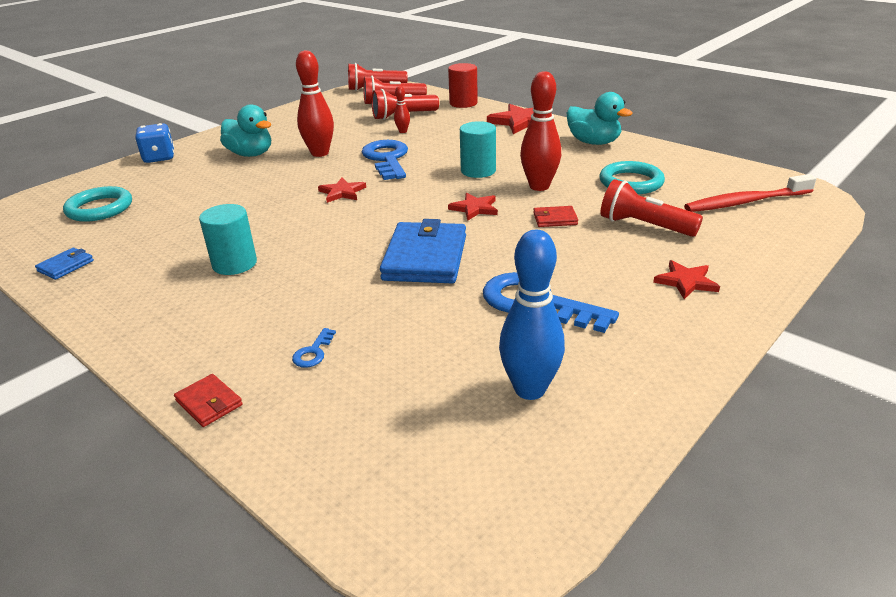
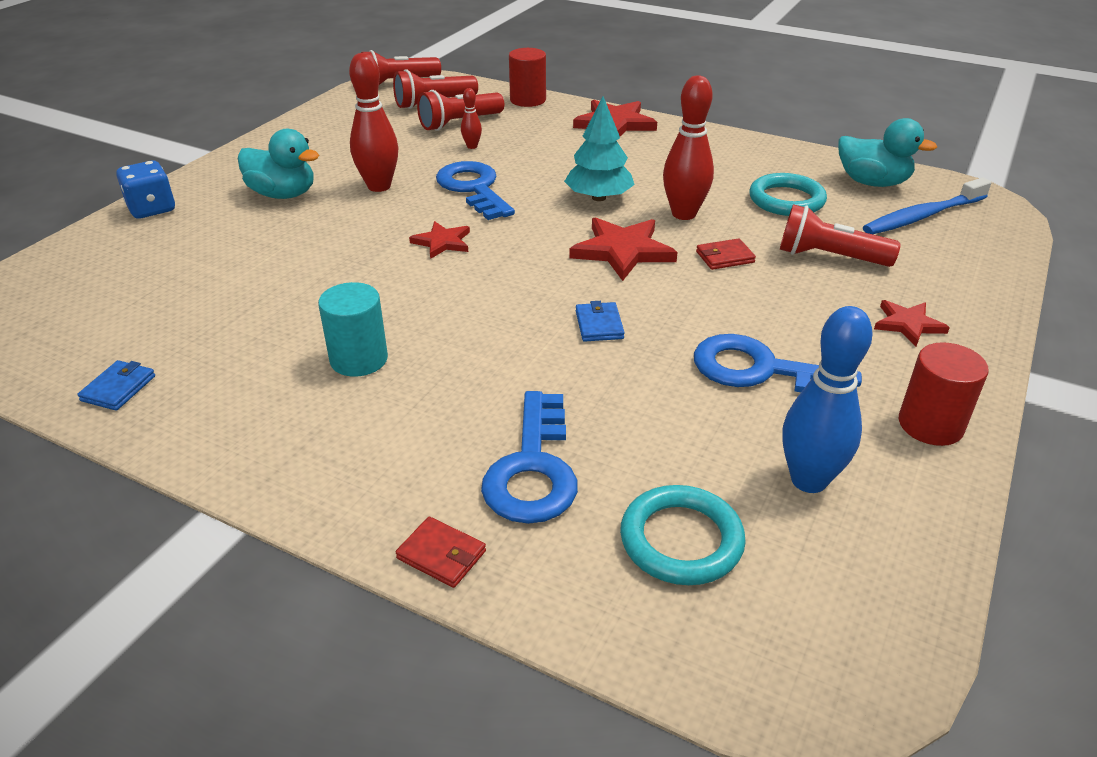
camera: 15 degrees left, 5 degrees up
turquoise ring [63,186,132,222] -> turquoise ring moved to [620,485,746,585]
blue key [292,328,336,368] -> blue key [481,391,578,524], size x2.40
blue wallet [380,219,466,283] -> blue wallet [576,301,625,342], size x0.46
red star [448,193,498,221] -> red star [569,217,678,281], size x1.67
turquoise cylinder [460,121,496,178] -> turquoise tree [564,96,634,201]
turquoise duck [567,92,633,145] -> turquoise duck moved to [838,118,937,187]
red toothbrush [684,174,816,212] -> blue toothbrush [863,178,992,234]
none -> red cylinder [899,342,989,446]

